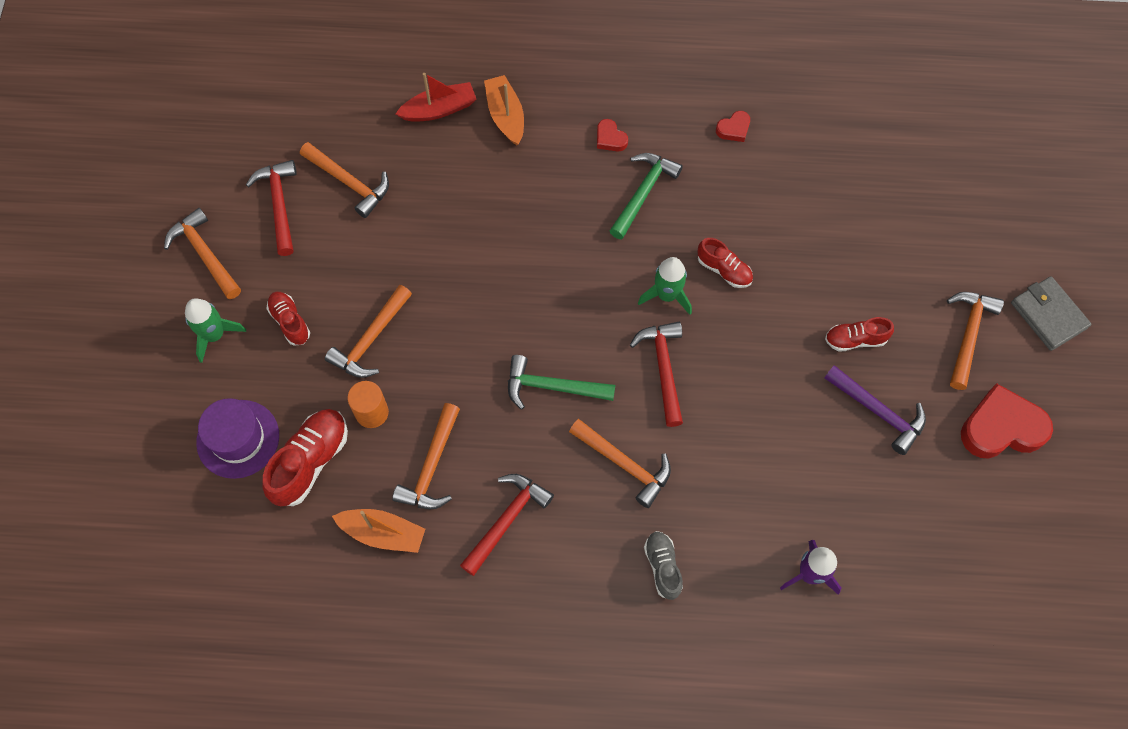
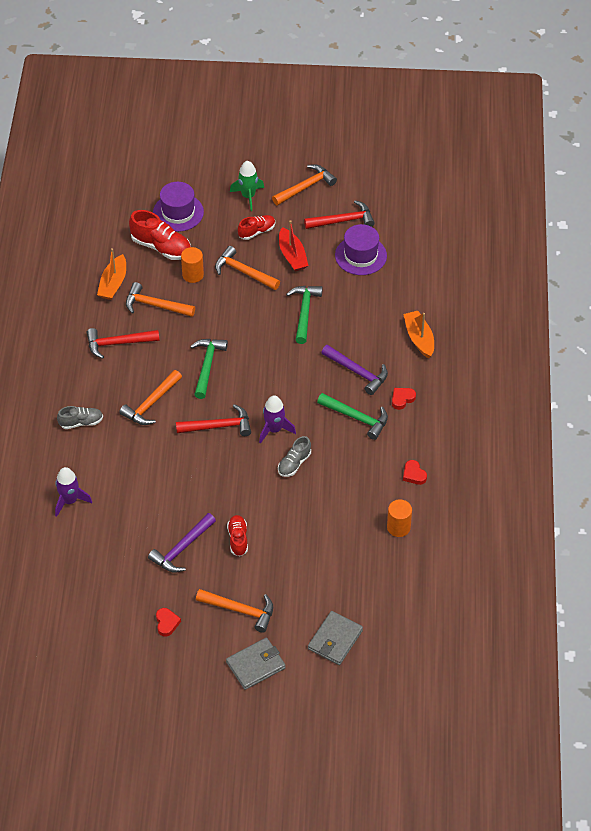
camera: 90 degrees right, 15 degrees down
orange hammer [300,142,389,218] -> purple hat [335,224,387,275]
red boat [396,73,477,122] -> red boat moved to [279,220,309,271]
red hammer [460,474,554,576] -> red hammer turned 135 degrees clockwise [87,328,160,359]
orange boat [484,75,524,145] -> orange boat turned 90 degrees counterclockwise [403,311,434,358]
green rocket [638,257,692,315] -> purple rocket [259,395,296,444]
red shoe [698,238,753,288] -> grey shoe [278,436,311,477]
red heart [961,383,1053,459] -> red heart [156,608,181,637], size x0.47
none -> green hammer [286,286,323,344]
none -> grey wallet [308,611,363,665]
none -> purple hammer [321,345,388,395]
none -> orange cylinder [387,499,412,537]

